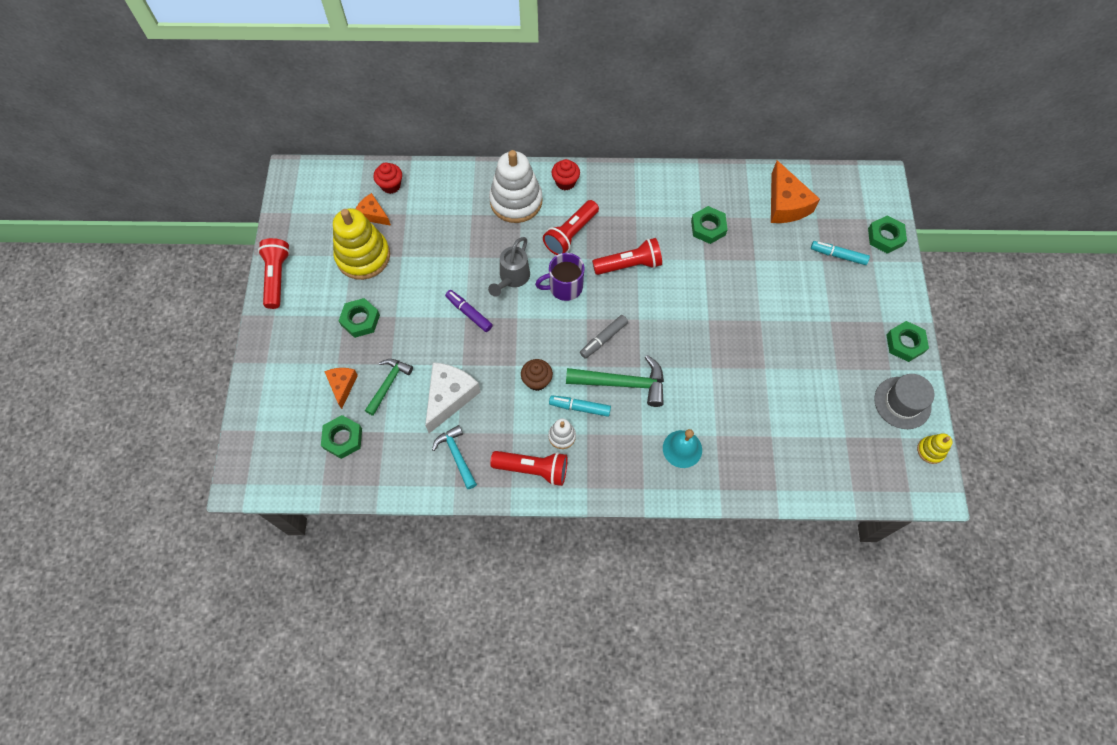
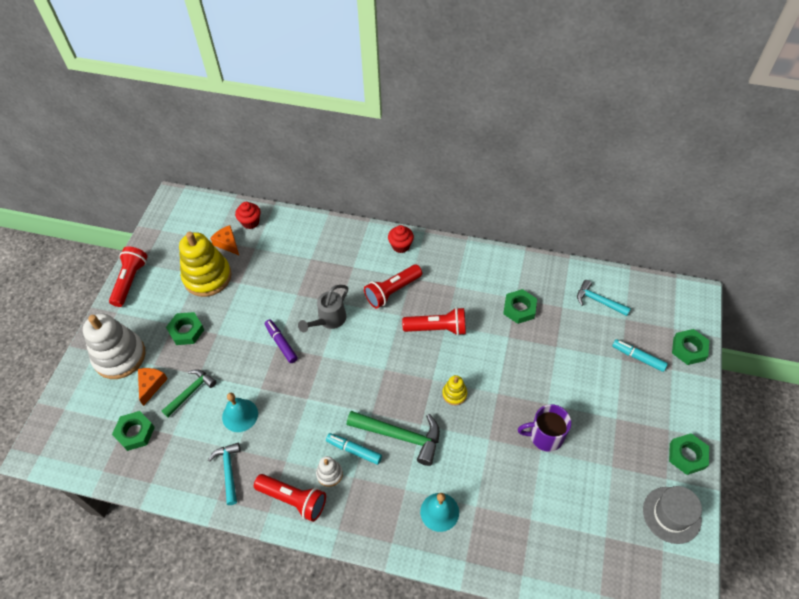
camera: 15 degrees right, 10 degrees down
white cheese [425,362,481,433] -> turquoise bell [222,393,258,432]
white stacking toy [489,150,542,223] -> white stacking toy moved to [83,313,145,379]
brown cupcake [521,359,553,391] -> none
purple mug [535,253,585,301] -> purple mug moved to [518,404,571,452]
grey marker [580,315,628,359] -> none
orange cheese [771,160,820,223] -> turquoise hammer [577,280,631,316]
yellow stacking toy [917,433,952,464] -> yellow stacking toy moved to [442,375,467,405]

